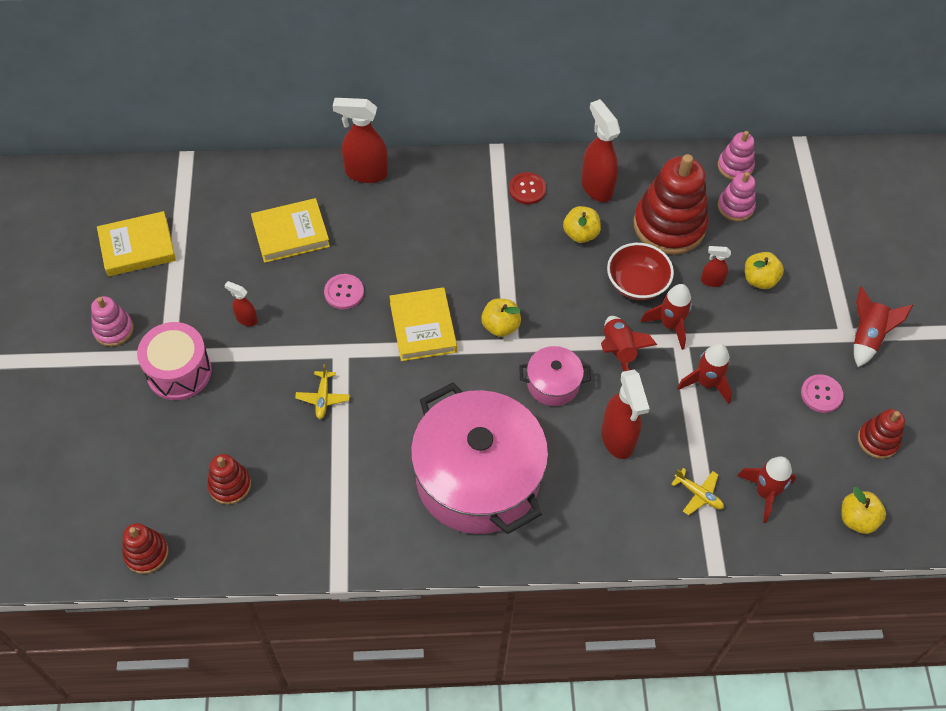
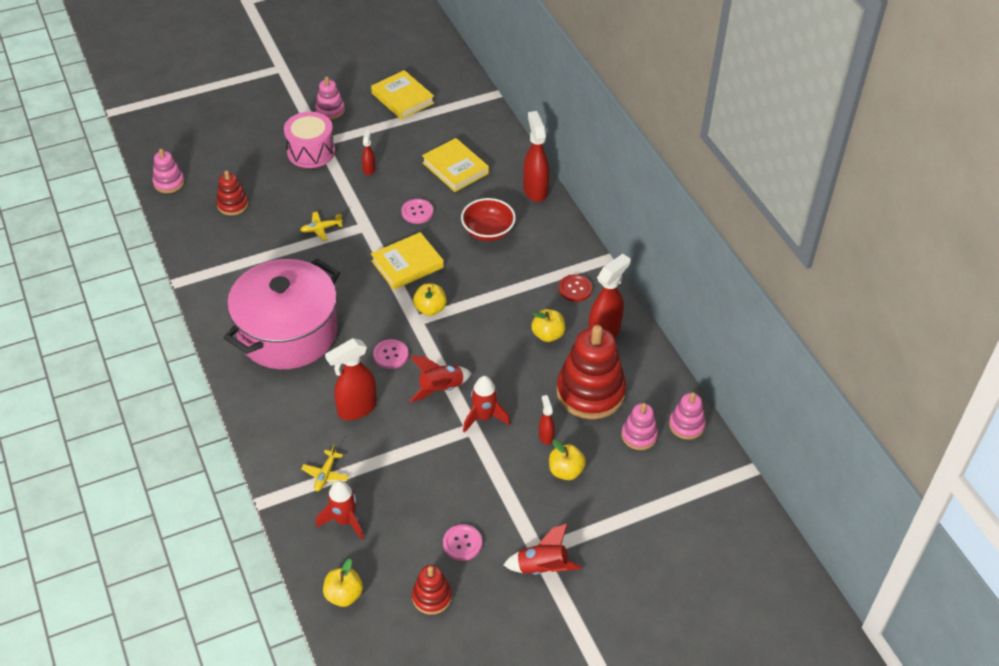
camera: 70 degrees right, 10 degrees down
red stacking toy [122,523,168,574] -> pink stacking toy [152,149,184,193]
pink pot [519,346,591,406] -> pink button [373,339,409,369]
red bowl [607,243,674,300] -> red bowl moved to [461,198,516,241]
red rocket [677,343,732,404] -> none

